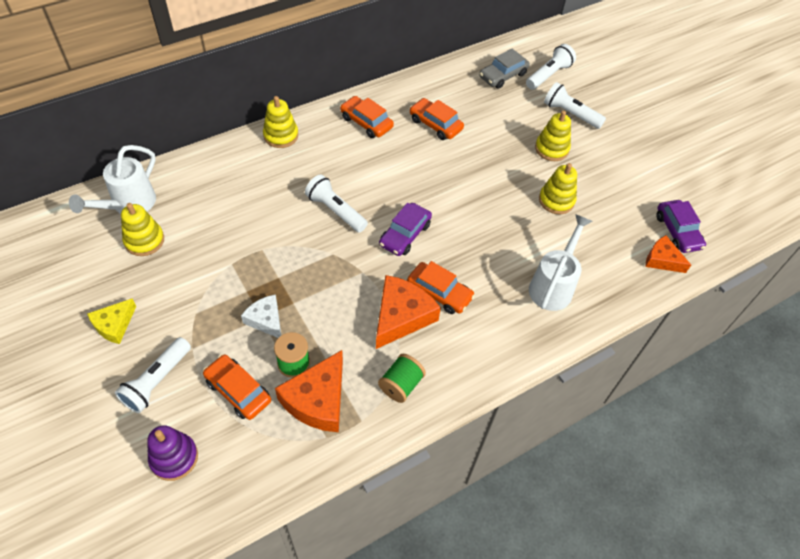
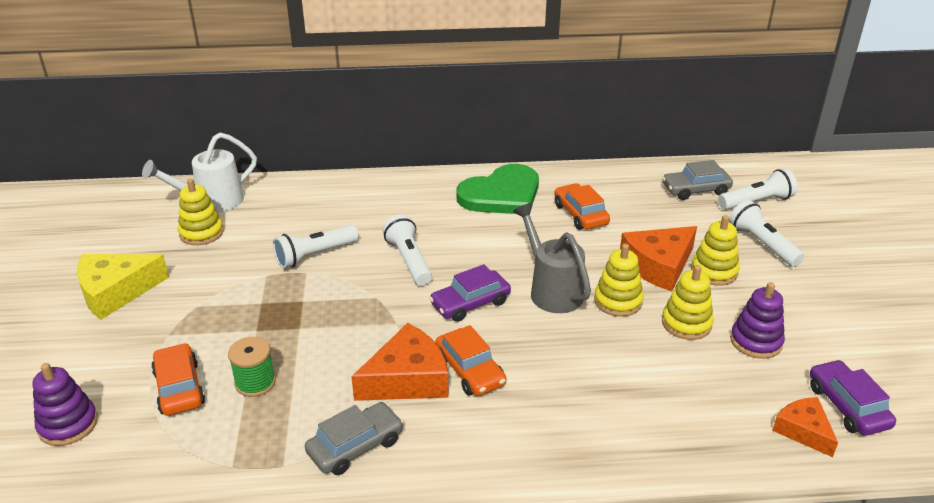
camera: 30 degrees right, 20 degrees down
yellow cheese [87,299,136,344] -> yellow cheese [77,254,169,320], size x1.64
white flashlight [115,337,191,413] -> white flashlight moved to [273,225,359,269]
white cheese [241,294,281,338] -> none
yellow stacking toy [263,96,298,148] -> yellow stacking toy moved to [594,244,644,317]
orange cheese [275,350,343,432] -> orange cheese moved to [620,226,697,291]
orange car [340,96,394,138] -> green heart [456,164,539,214]
green spool [378,354,426,403] -> grey car [305,402,403,475]
white watering can [529,214,592,311] -> none
purple car [656,200,706,253] -> purple car turned 150 degrees clockwise [810,360,896,436]
none -> grey watering can [513,203,591,313]
none -> purple stacking toy [730,282,785,359]

